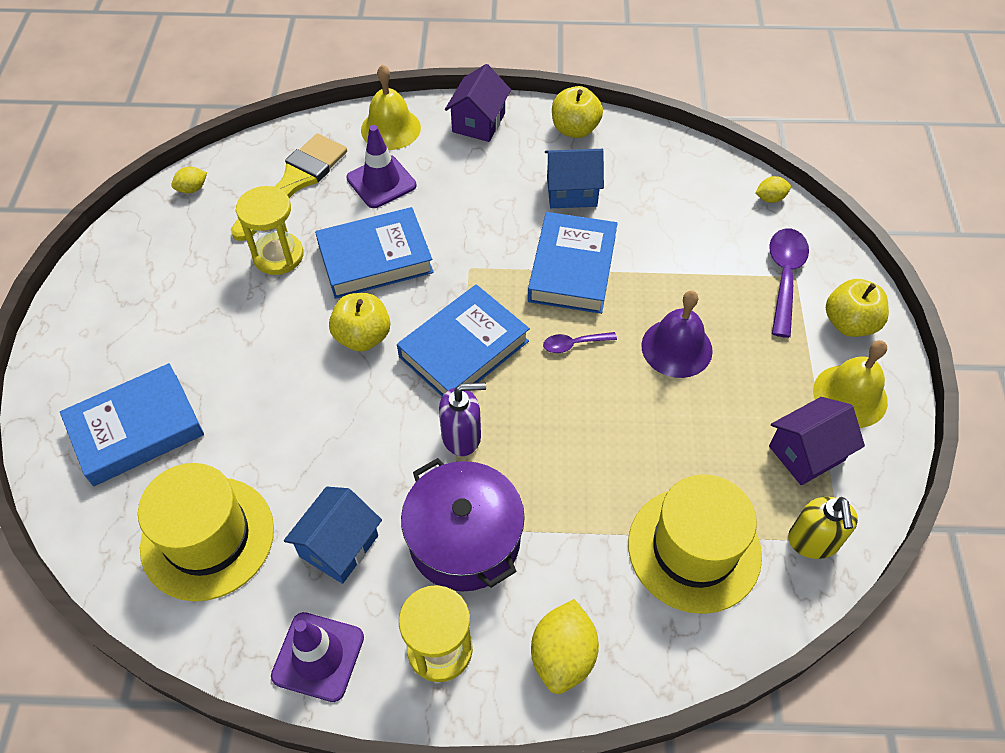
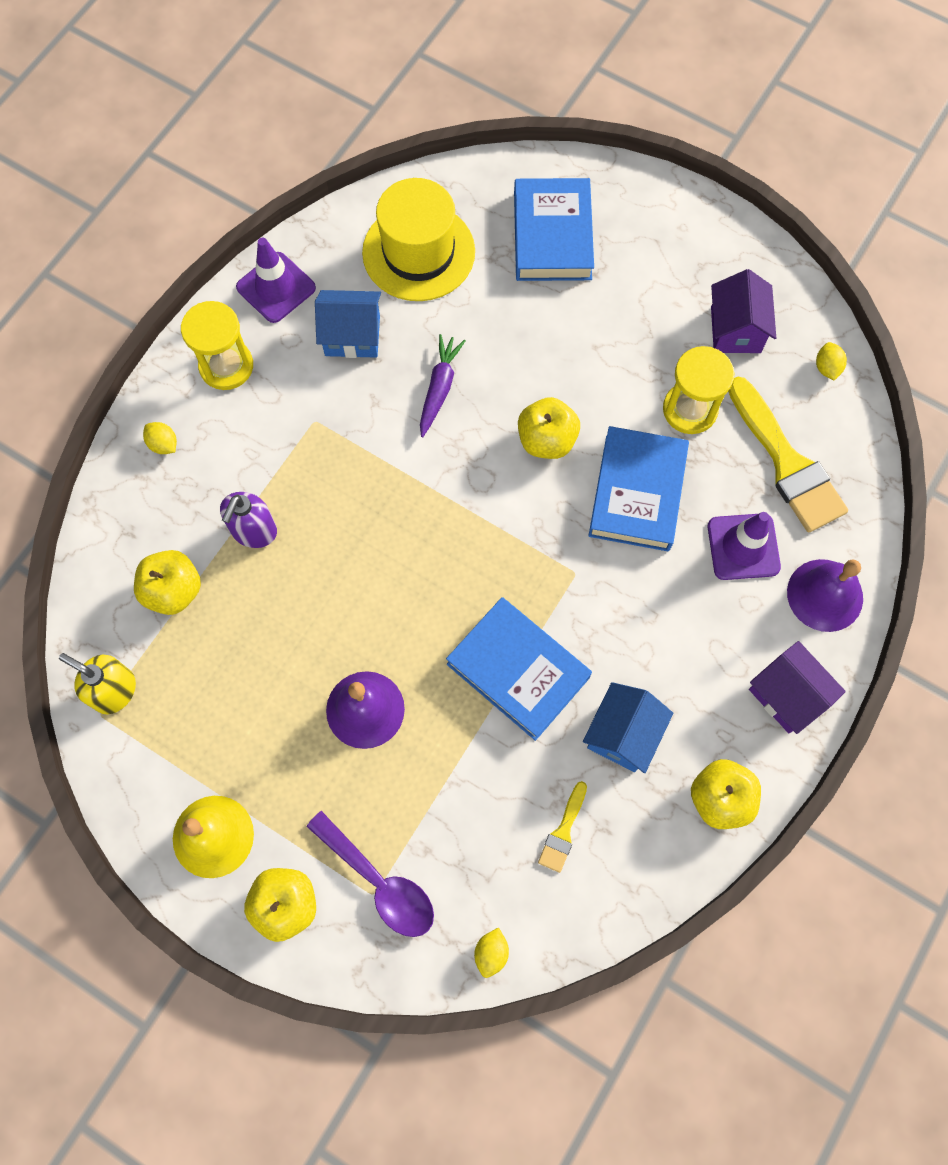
camera: 120 degrees right, 15 degrees up
blue house [284,487,382,584] -> blue house turned 60 degrees counterclockwise [315,290,381,358]
yellow bell [361,64,421,150] -> purple bell [787,559,863,632]
blue book [397,284,530,396] -> none
purple pot [401,458,525,592] -> none
purple soap dispenser [439,382,486,456] -> purple soap dispenser moved to [220,492,277,548]
yellow lemon [531,599,599,694] -> yellow lemon [143,422,177,454], size x0.54
purple spoon [543,332,617,353] -> none
yellow hat [628,474,762,614] -> yellow apple [134,550,201,615]
purple house [769,397,865,485] -> purple house moved to [711,269,776,353]
none -> purple carrot [420,334,466,437]
none -> yellow brush [538,781,587,873]

